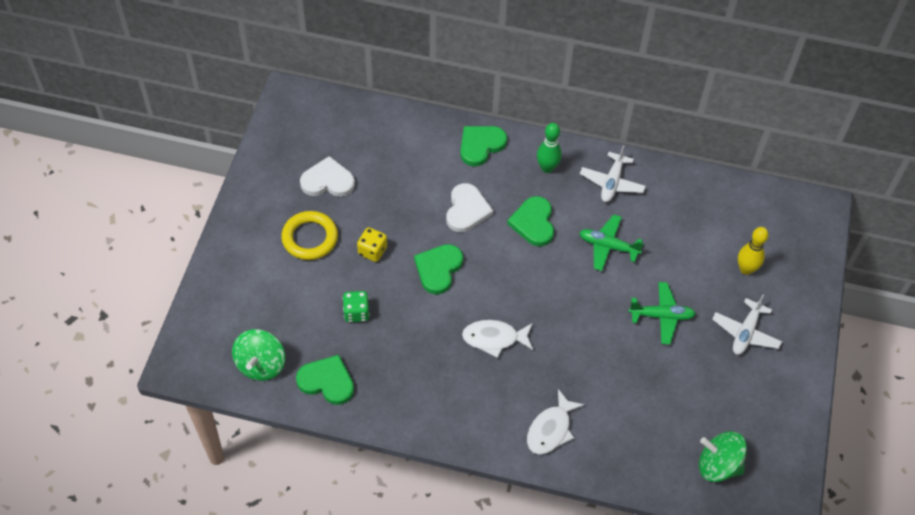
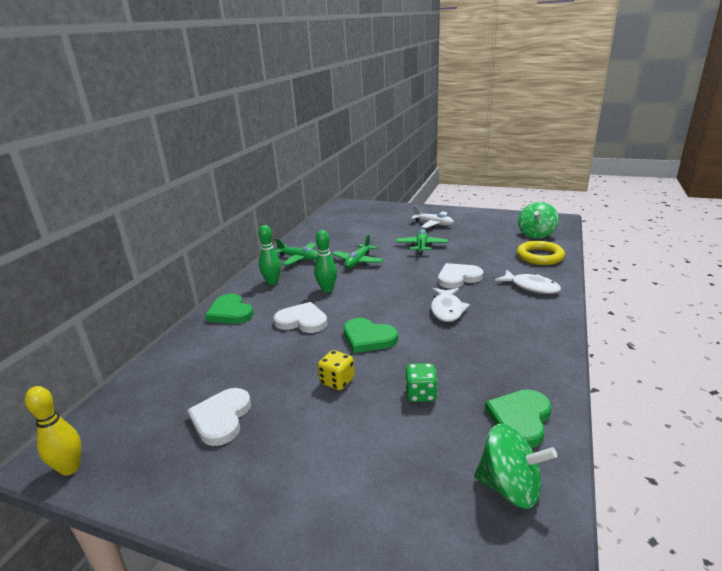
camera: 80 degrees left, 30 degrees down
yellow ring [281,211,338,260] -> yellow ring moved to [517,241,565,265]
green heart [507,196,554,246] -> green bowling pin [314,230,337,292]
white plane [580,145,646,202] -> green plane [275,238,318,265]
yellow bowling pin [738,227,769,275] -> yellow bowling pin moved to [25,386,81,476]
none -> white heart [438,263,483,289]

